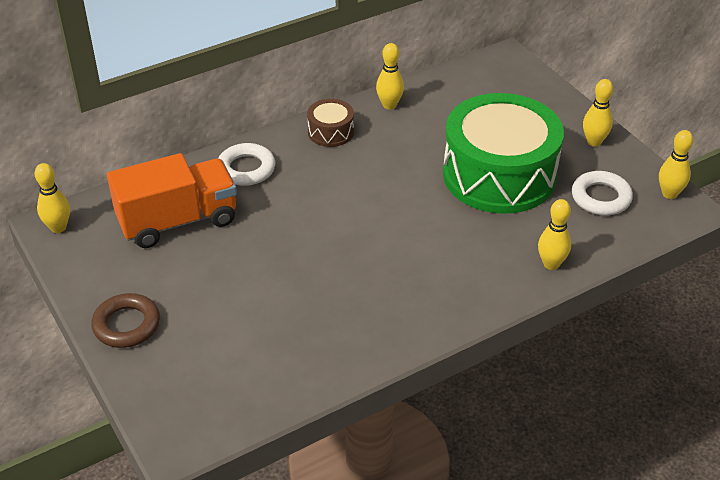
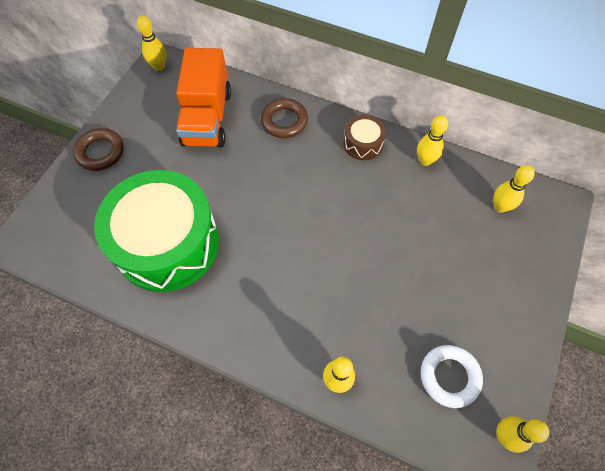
camera: 55 degrees right, 20 degrees up
orange truck [107,153,237,248] -> orange truck turned 60 degrees clockwise [176,48,231,147]
white ring [218,143,275,186] -> brown ring [261,98,308,138]
green drum [443,93,564,214] -> green drum moved to [94,170,219,292]
yellow bowling pin [583,79,613,147] -> yellow bowling pin moved to [493,165,535,213]

